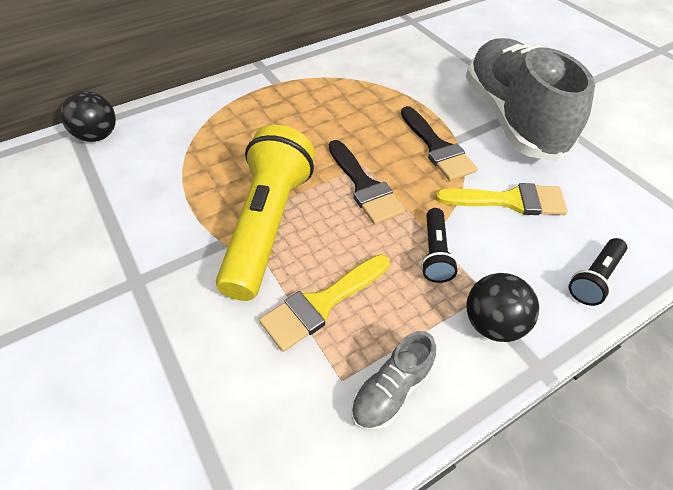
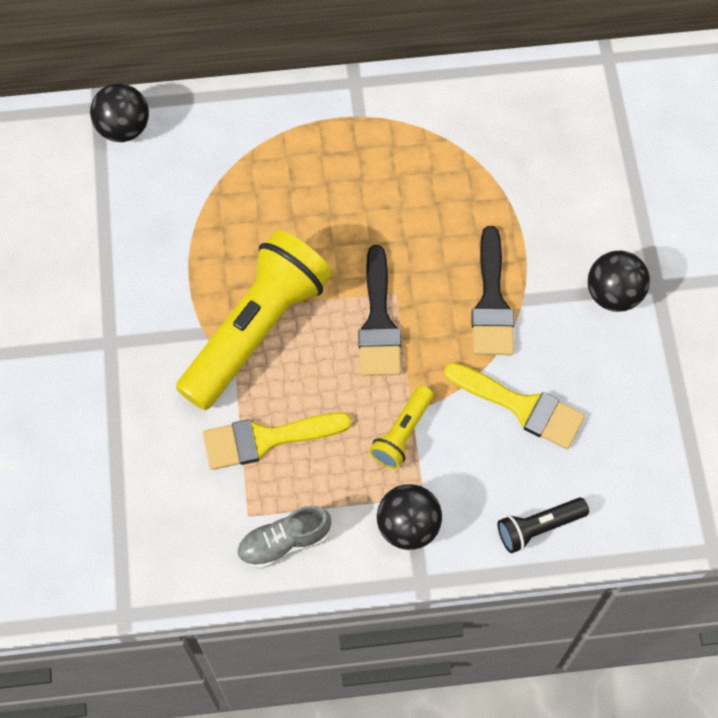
camera: 25 degrees right, 15 degrees up
black flashlight [421,208,458,283] -> yellow flashlight [369,386,434,469]
grey shoe [466,38,595,161] -> black ball [588,250,650,312]

